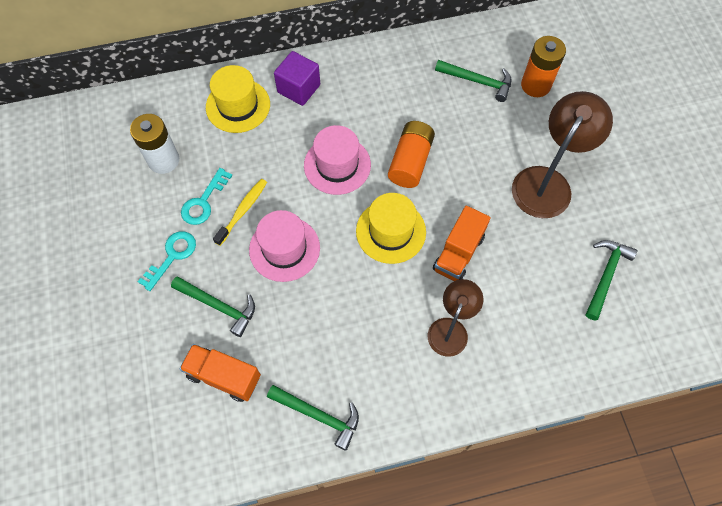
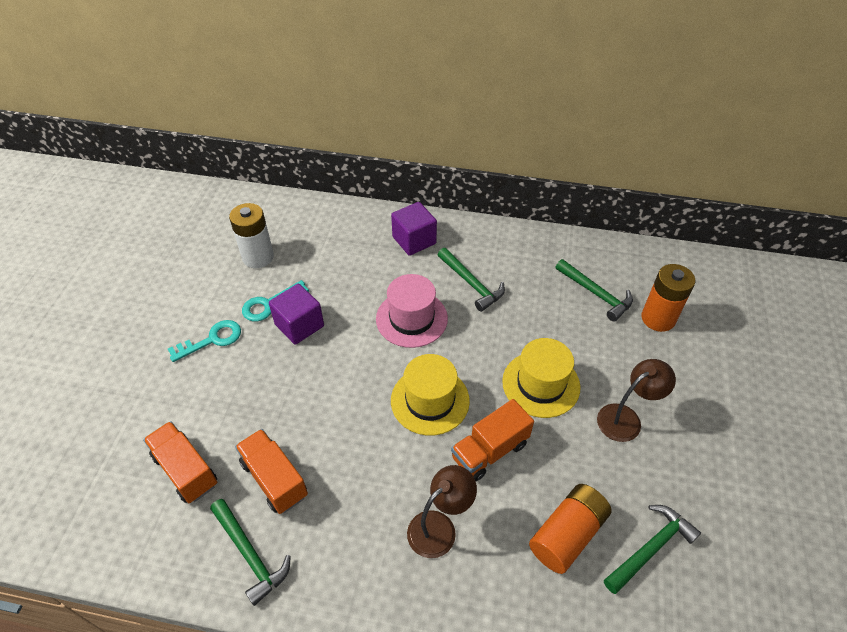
camera: 25 degrees right, 15 degrees down
green hammer [171,277,255,337] -> green hammer moved to [438,248,505,312]
yellow hat [206,65,270,133] -> yellow hat moved to [502,338,580,418]
yellow toothbrush [213,179,267,246] -> purple cube [269,284,324,345]
pink hat [249,210,320,282] -> none
orange battery [388,121,435,188] -> orange battery moved to [529,484,611,574]
brown lamp [512,91,613,218] -> brown lamp [597,359,676,442], size x0.62
none -> orange truck [235,429,308,514]

